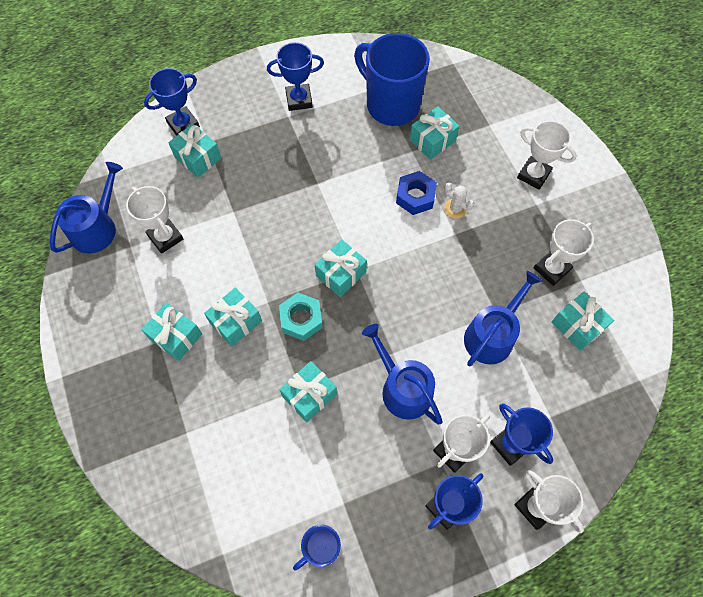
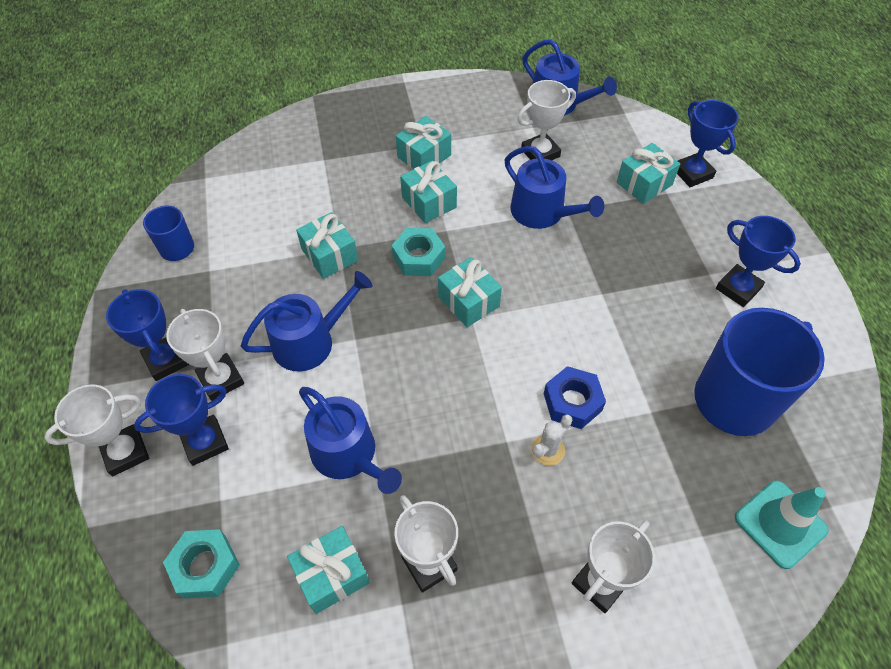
camera: 100 degrees right, 10 degrees down
blue trophy [267,42,324,111] -> blue trophy turned 45 degrees counterclockwise [716,216,801,307]
turquoise gift [410,106,459,160] -> none
none -> turquoise nut [163,529,240,599]
none -> blue watering can [505,146,604,229]
none -> turquoise traffic cone [735,481,829,569]

